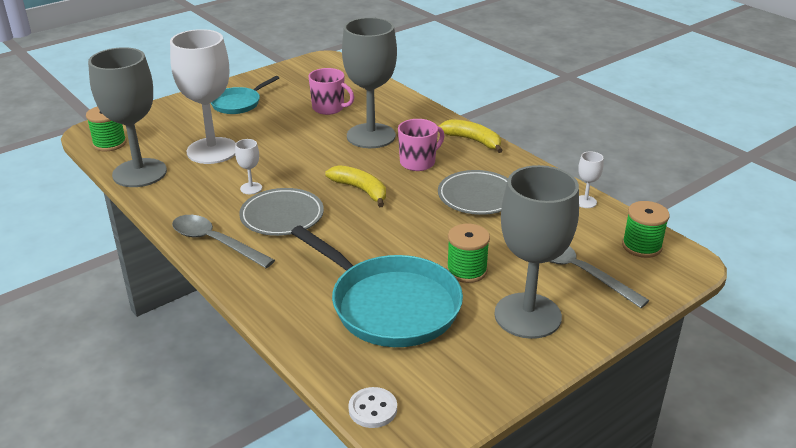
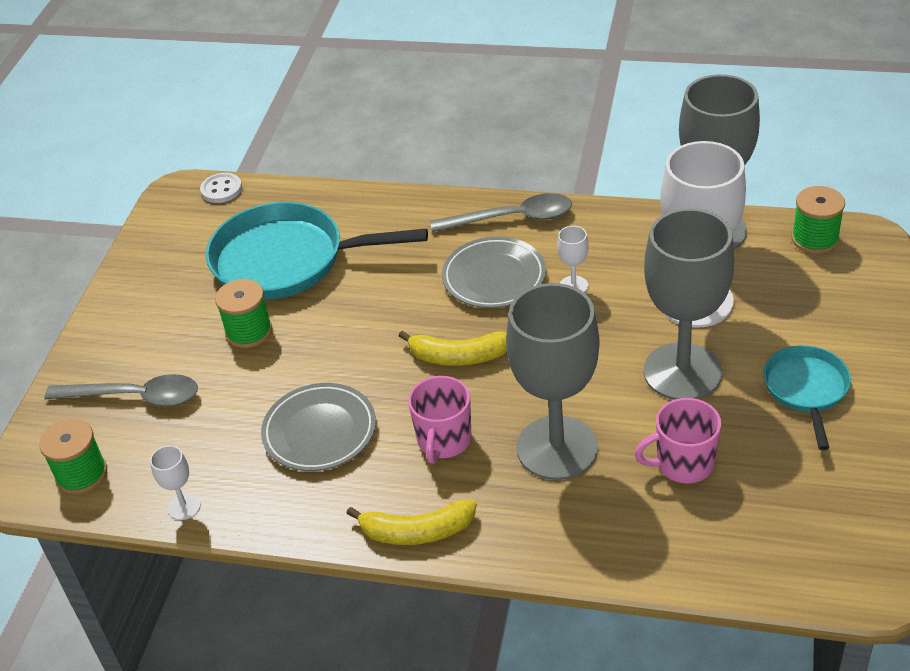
camera: 145 degrees right, 10 degrees up
grey goblet [494,165,579,339] -> grey goblet moved to [644,208,734,400]

